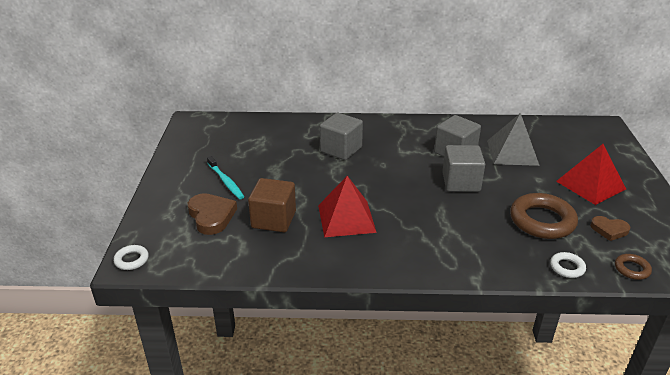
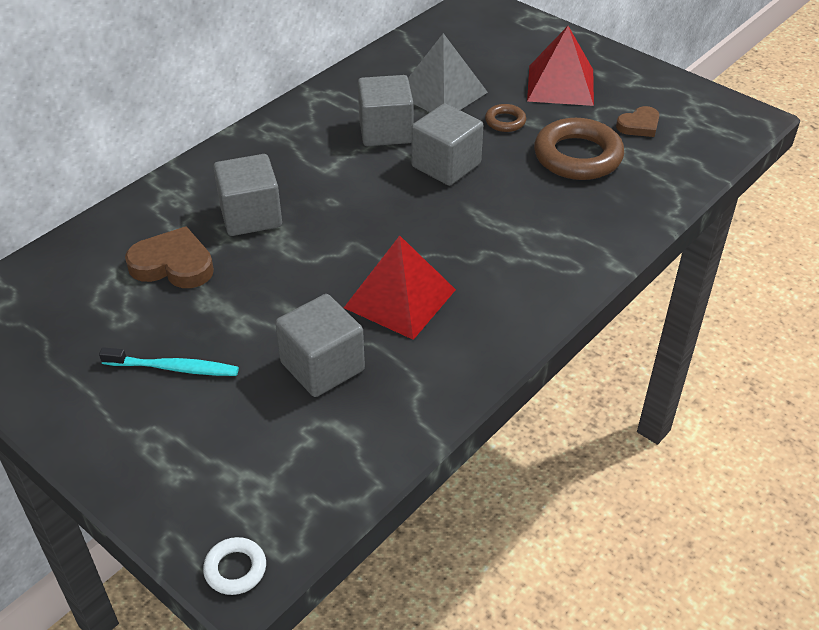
camera: 50 degrees left, 10 degrees up
brown heart [188,193,237,235] -> brown heart moved to [125,226,214,288]
brown cube [248,178,296,232] -> grey cube [275,294,365,397]
white ring [550,252,586,278] -> none
brown ring [615,254,652,280] -> brown ring moved to [485,104,526,132]

